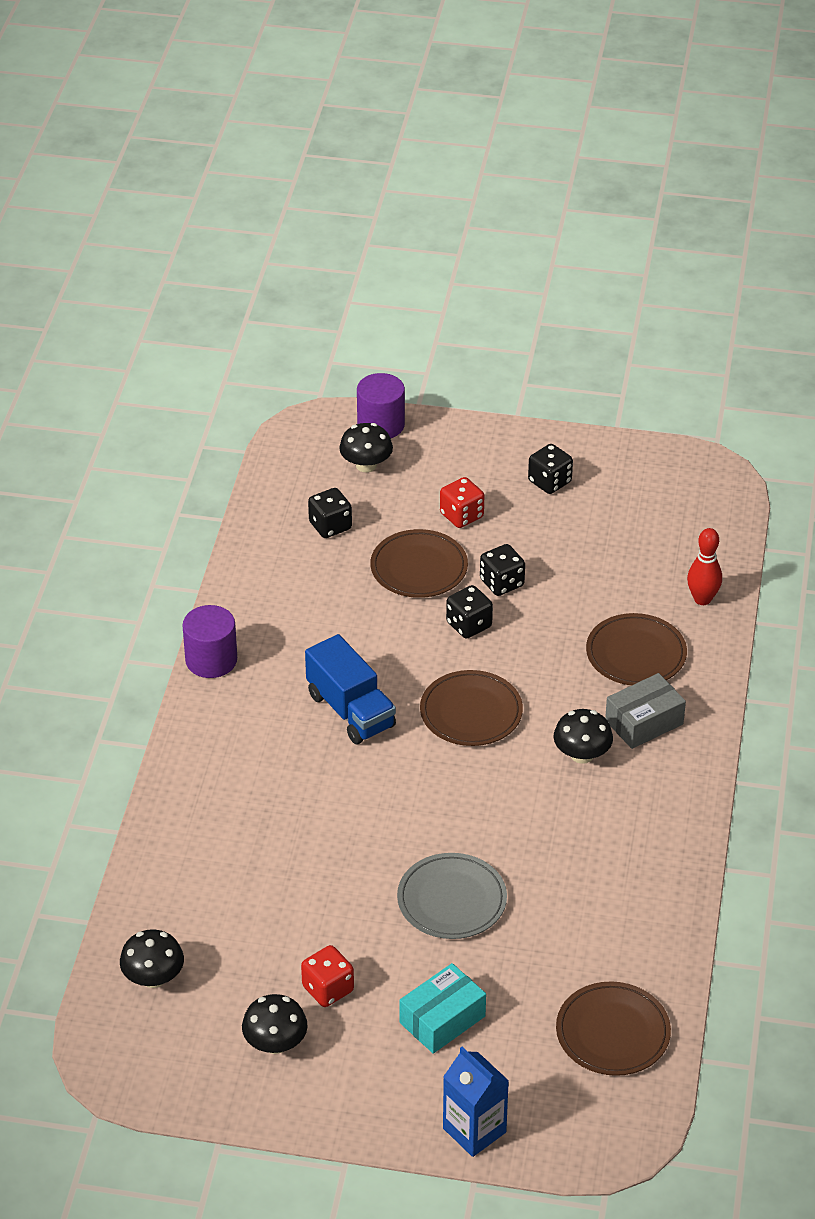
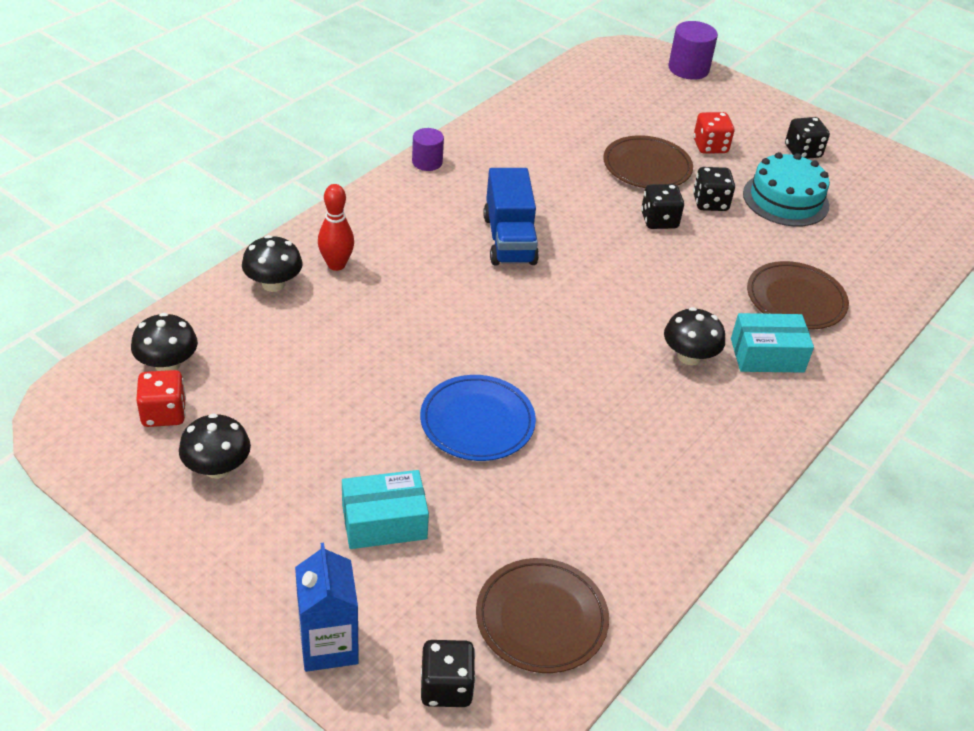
camera: 25 degrees right, 0 degrees up
purple cylinder [182,605,237,678] -> purple cylinder [412,128,444,171], size x0.65
red dice [301,945,354,1007] -> red dice moved to [136,370,186,427]
black dice [308,488,352,538] -> black dice moved to [421,640,475,707]
black mushroom [339,423,393,472] -> black mushroom moved to [242,235,303,292]
grey plate [397,853,507,939] -> blue plate [420,375,536,461]
brown plate [420,670,523,746] -> none
grey box [605,673,686,749] -> turquoise box [731,313,814,372]
red bowling pin [687,528,722,605] -> red bowling pin moved to [318,184,354,271]
none -> turquoise cake [743,152,830,227]

